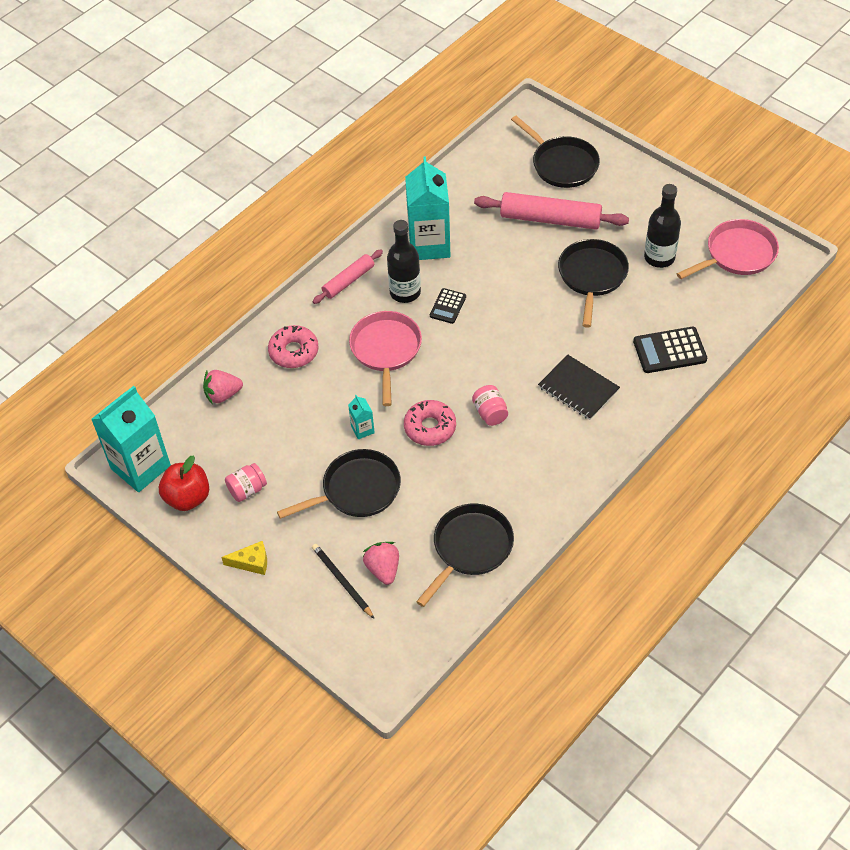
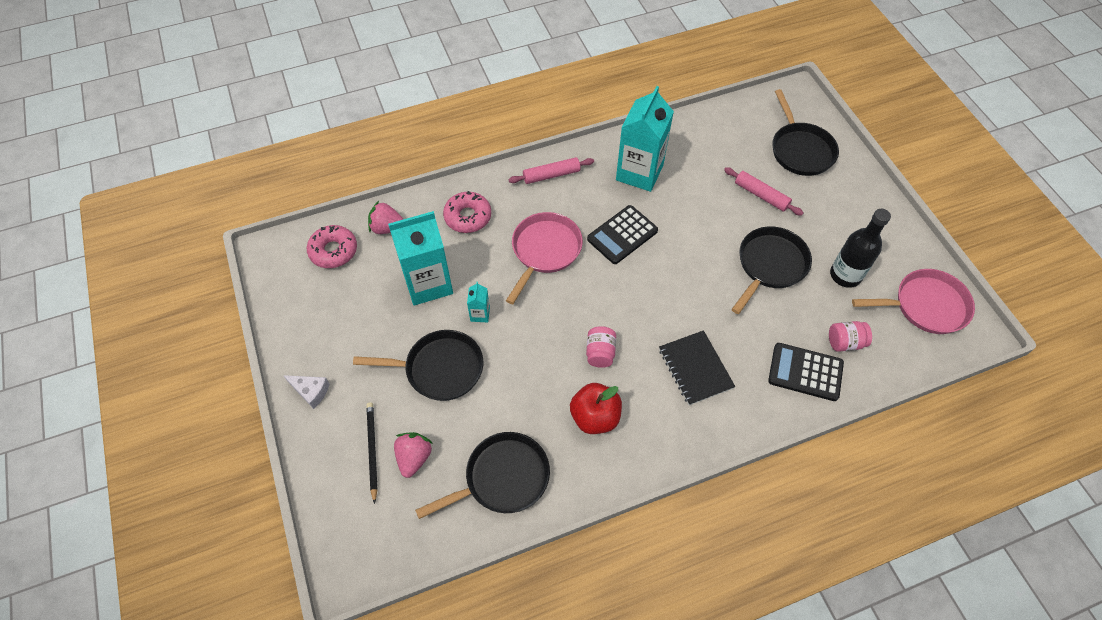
camera: 25 degrees right, 5 degrees up
turquoise carton [91,386,171,492] -> turquoise carton moved to [388,211,453,306]
red apple [159,455,209,511] -> red apple moved to [570,383,622,434]
yellow cheese [221,541,267,575] -> white cheese [283,375,329,409]
pink jar [225,463,267,502] -> pink jar moved to [829,321,872,352]
black bottle [387,220,421,303] -> none
pink donut [404,400,456,446] -> pink donut moved to [307,225,357,268]
black calculator [430,288,466,324] -> black calculator [587,205,658,264], size x1.64
pink rolling pin [474,192,629,230] -> pink rolling pin [724,167,804,216], size x0.59

